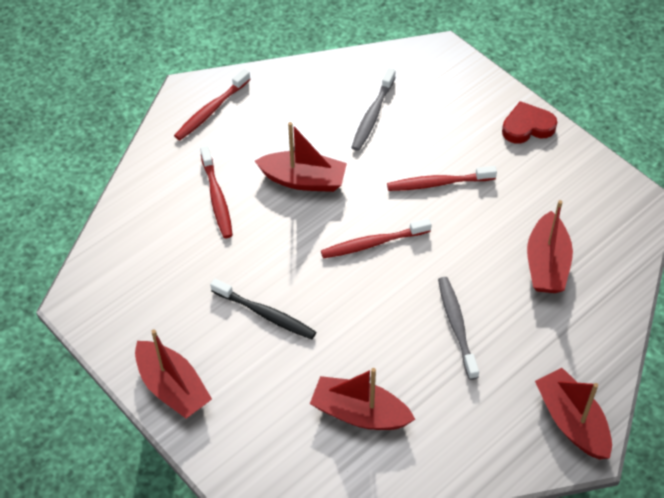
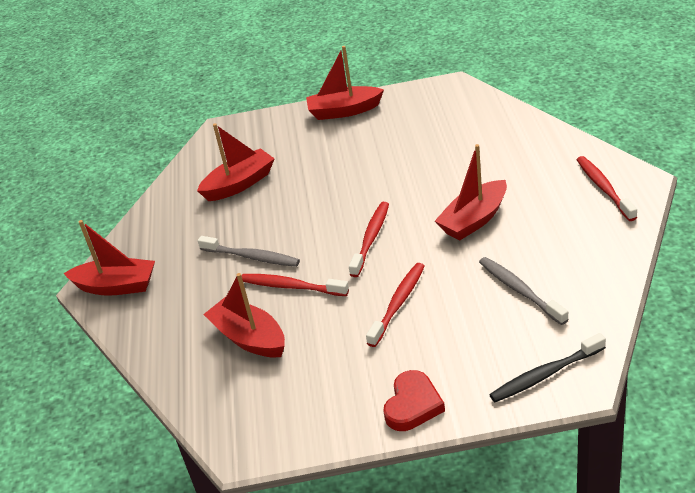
camera: 130 degrees right, 15 degrees down
red toothbrush [200,146,233,238] -> red toothbrush moved to [241,274,349,296]
black toothbrush [210,278,316,340] -> black toothbrush moved to [489,333,606,402]

